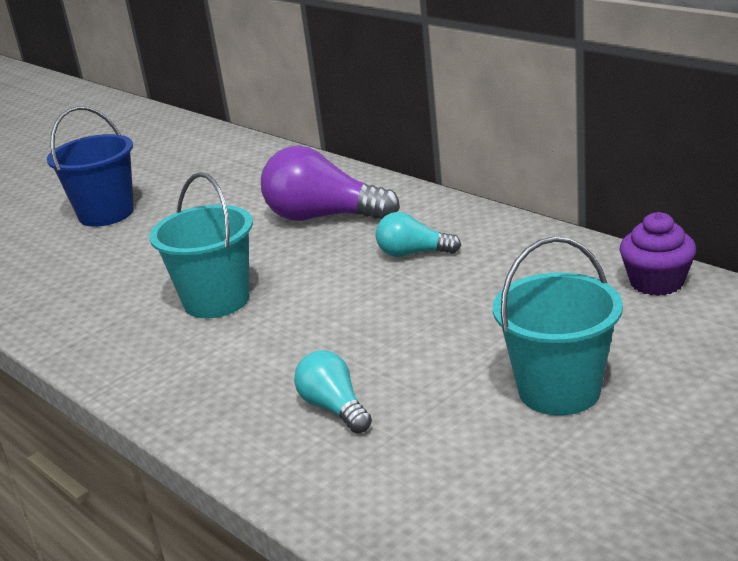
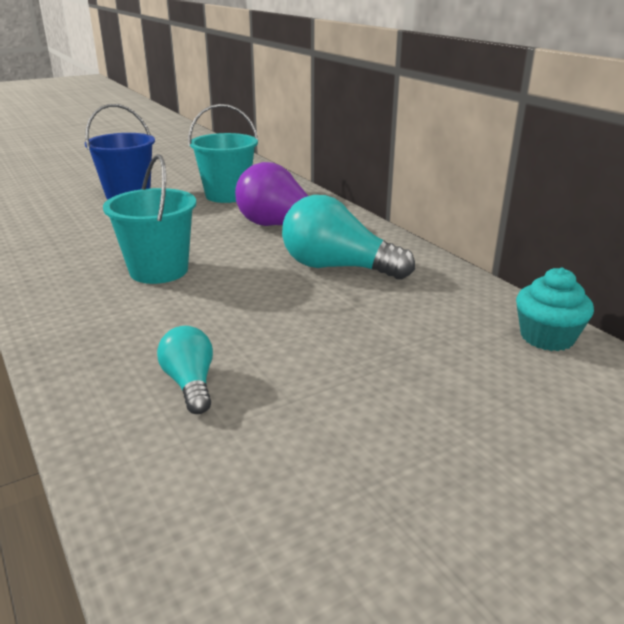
camera: 10 degrees right, 0 degrees up
turquoise light bulb [376,212,461,257] -> turquoise light bulb [282,195,415,280], size x1.81
turquoise bucket [493,237,623,415] -> turquoise bucket moved to [188,104,258,203]
purple cupcake [620,212,696,296] -> turquoise cupcake [516,268,594,351]

